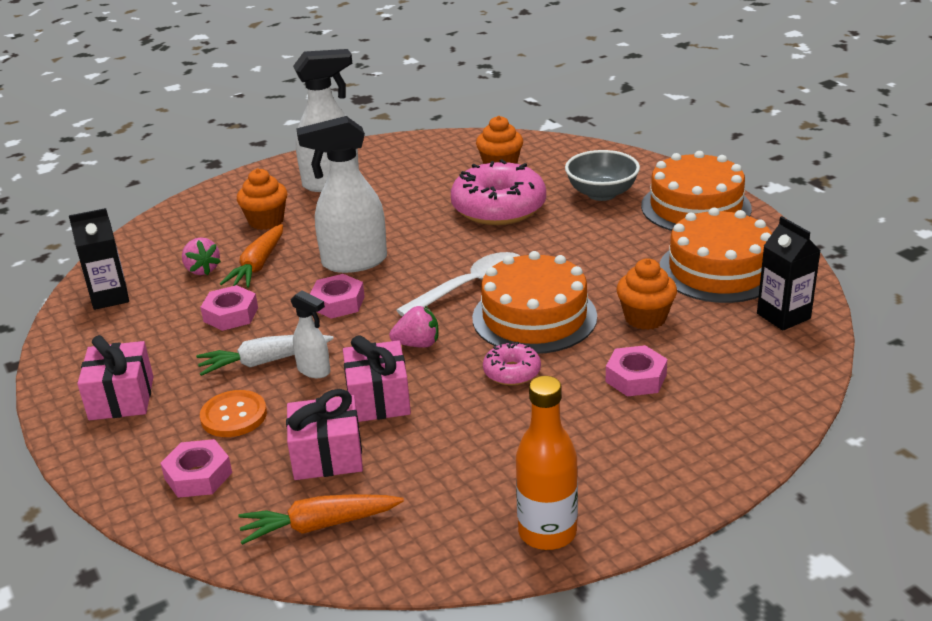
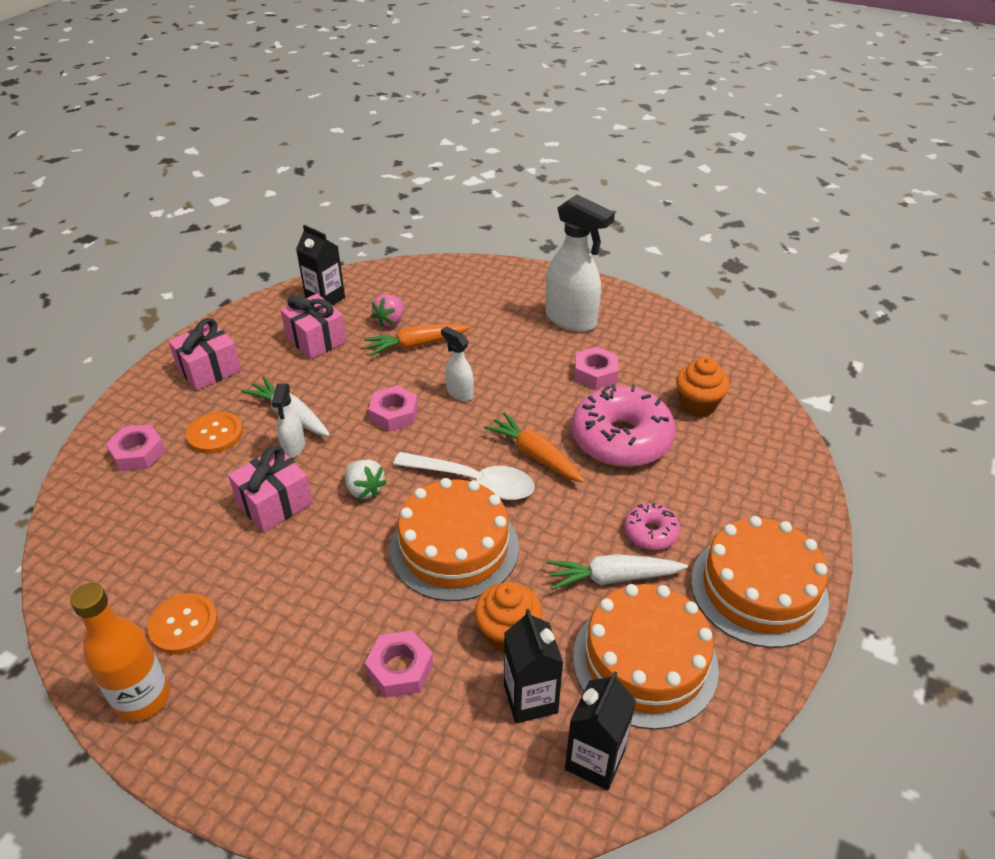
camera: 55 degrees right, 10 degrees up
pink nut [200,285,258,331] -> pink nut moved to [575,347,619,389]
orange cupcake [237,168,287,230] -> none
orange carrot [238,494,404,545] -> orange carrot moved to [484,412,585,483]
pink gift [286,389,363,480] -> pink gift moved to [280,294,347,359]
white spray bottle [296,116,387,273] -> white spray bottle [441,326,474,401], size x0.51
pink strawberry [389,306,439,348] -> white strawberry [345,460,387,499]
pink donut [483,342,541,386] -> pink donut moved to [624,503,680,550]
grey bowl [565,150,640,201] -> none
none -> orange button [147,593,218,654]
none -> black carton [504,609,563,723]
none -> white carrot [546,554,688,590]

